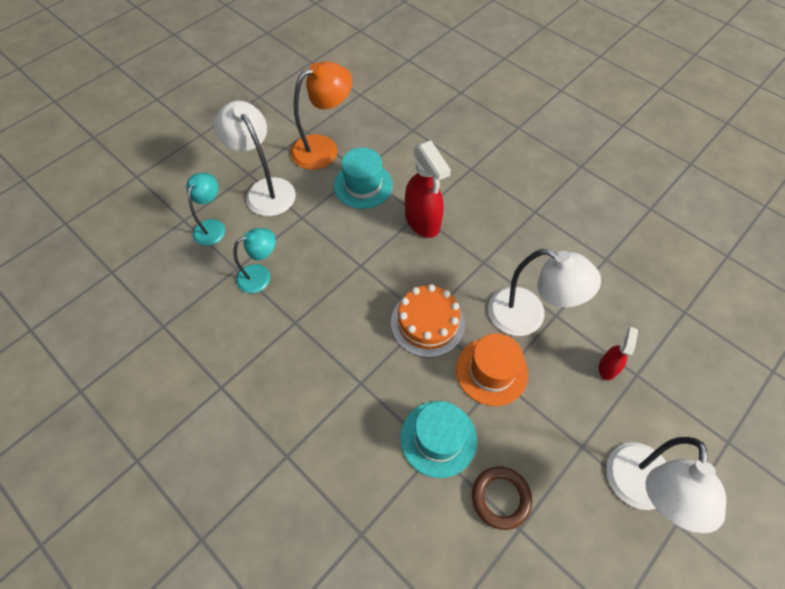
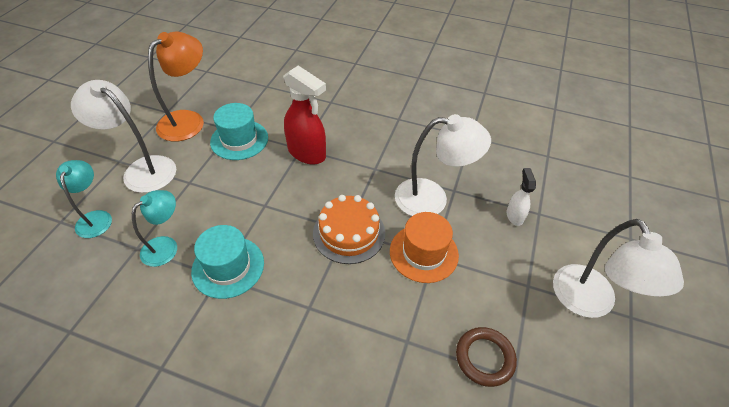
camera: 25 degrees left, 10 degrees down
turquoise hat [400,401,477,478] -> turquoise hat moved to [191,225,264,299]
red spray bottle [599,327,638,380] -> white spray bottle [507,168,536,226]

